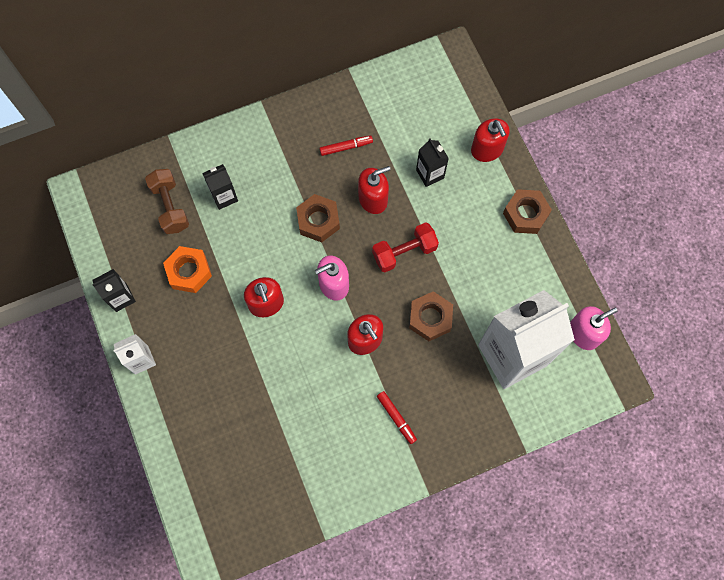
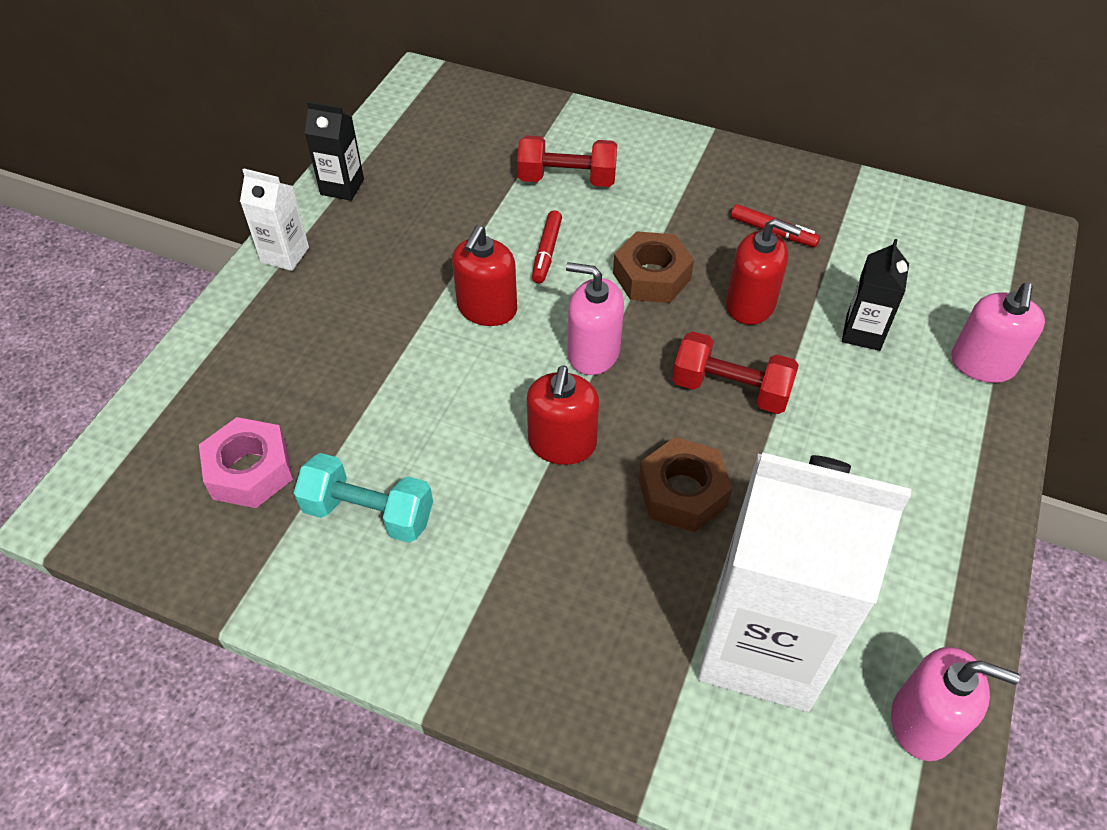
camera: 45 degrees right, 20 degrees down
brown dumbbell [145,169,189,234] -> none
orange nut [163,246,212,293] -> none
black carton [202,164,238,210] -> red dumbbell [517,135,617,187]
red marker [377,391,417,444] -> red marker moved to [532,210,562,283]
red soap dispenser [471,119,510,162] -> pink soap dispenser [951,283,1045,383]
brown nut [503,189,552,234] -> none
none -> pink nut [199,417,293,508]
none -> turquoise dumbbell [294,453,433,543]

